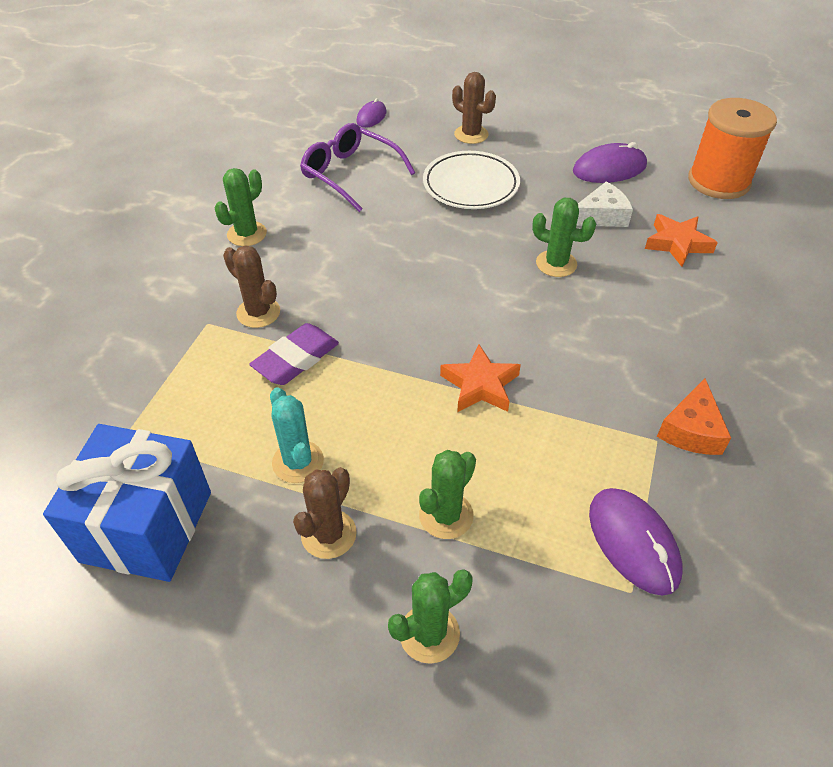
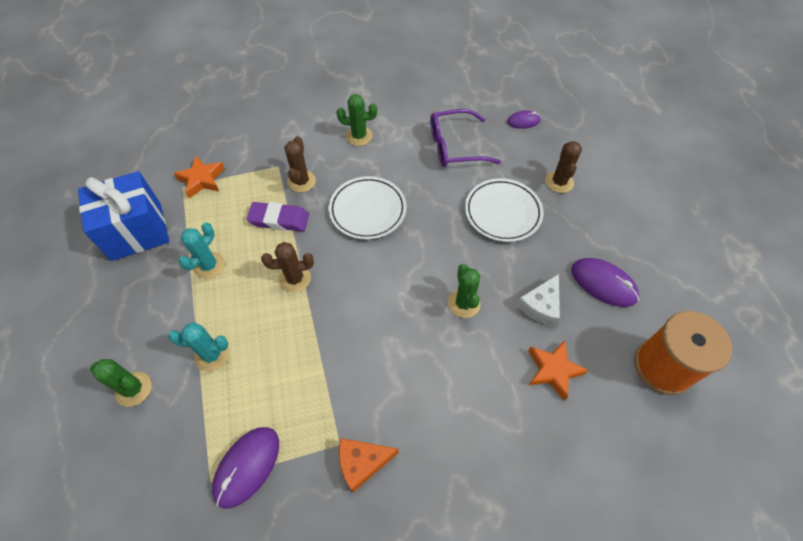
camera: 55 degrees right, 10 degrees up
brown cactus [293,467,357,559] -> brown cactus moved to [261,242,314,293]
purple glasses [300,123,415,212] -> purple glasses turned 105 degrees counterclockwise [430,109,501,167]
green cactus [419,450,476,539] -> turquoise cactus [168,322,230,372]
orange star [440,344,521,412] -> orange star moved to [174,156,225,199]
white cheese [576,181,633,227] -> white cheese turned 90 degrees clockwise [516,274,560,326]
none -> white plate [329,176,406,240]

